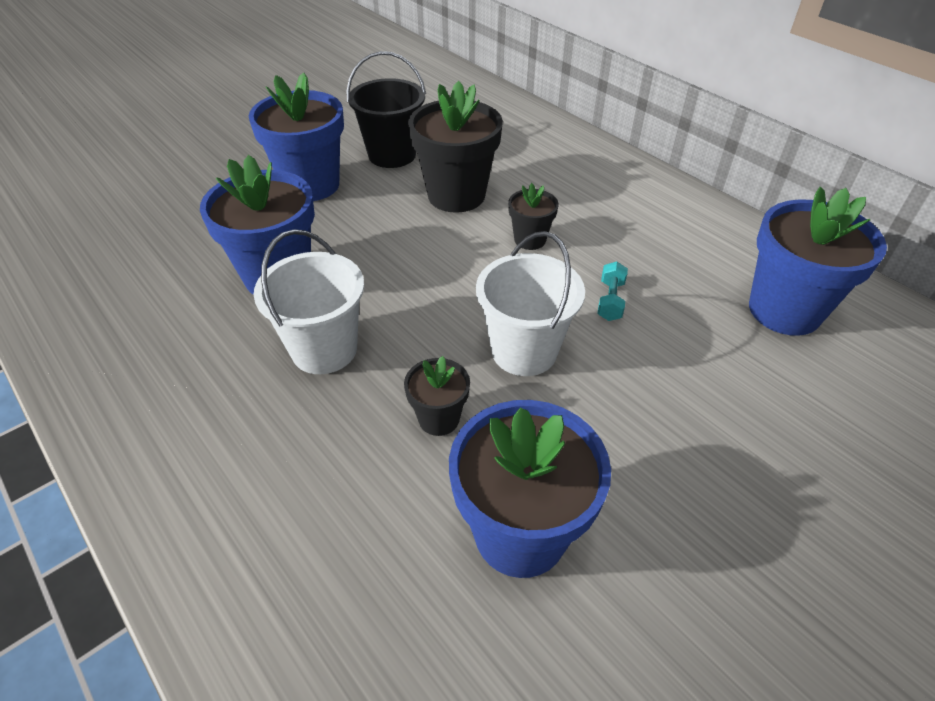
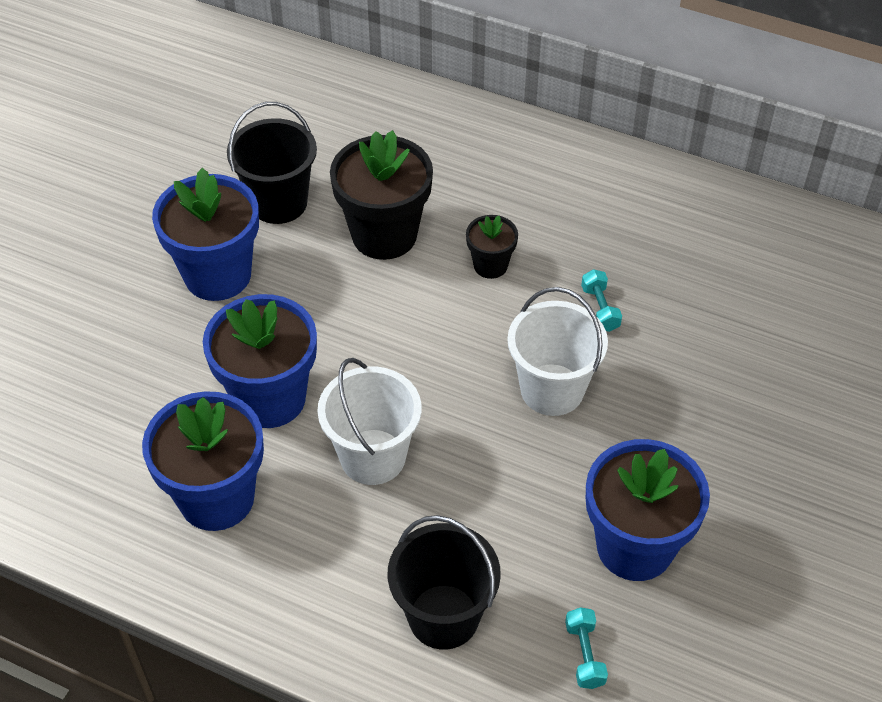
camera: 25 degrees left, 5 degrees up
black flower pot [404,356,470,436] -> none
blue flower pot [749,187,887,336] -> blue flower pot moved to [142,391,264,531]
none -> black bucket [388,515,501,650]
none -> turquoise dumbbell [565,607,608,689]

